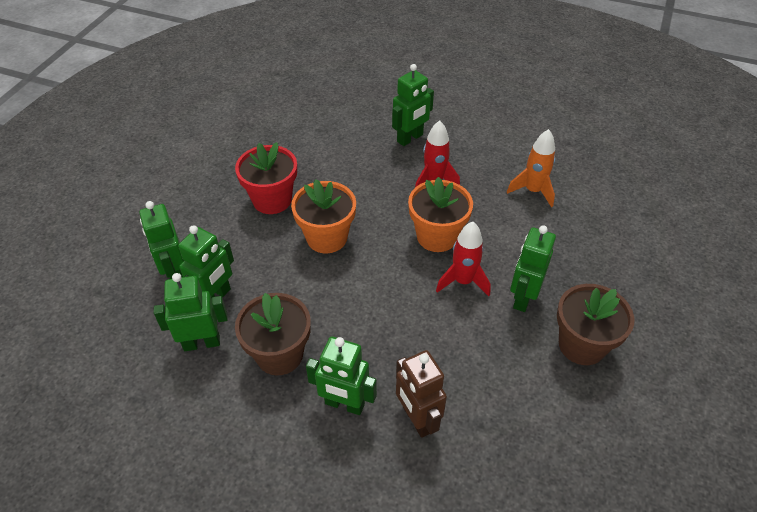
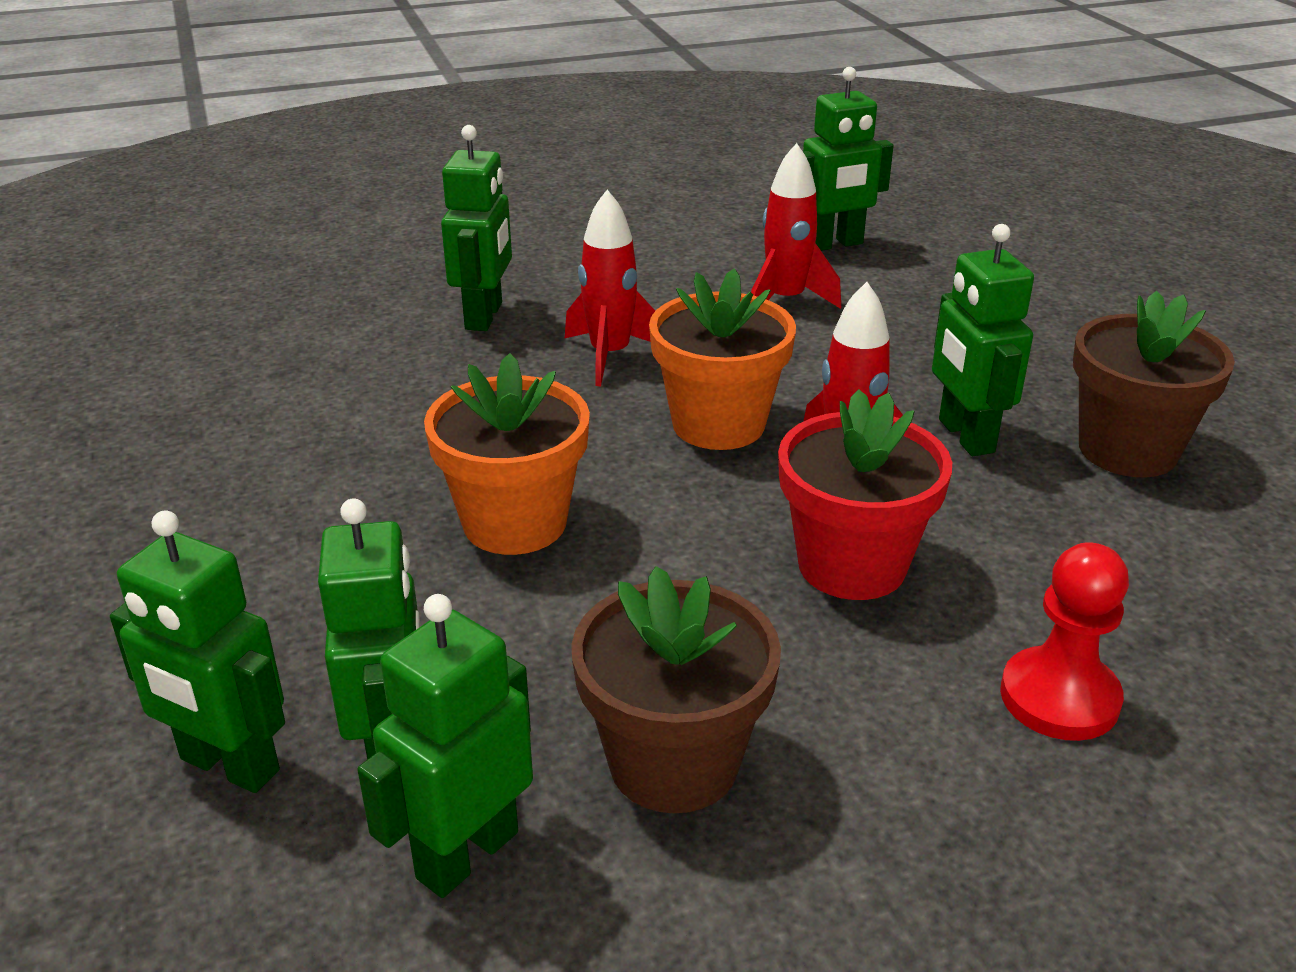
camera: 40 degrees left, 15 degrees down
red flower pot [235,142,297,214] -> red flower pot moved to [778,389,952,600]
green robot [306,337,377,415] -> green robot moved to [803,67,893,251]
brown robot [396,350,447,438] -> red pawn [1000,542,1129,741]
orange rocket [507,129,555,207] -> red rocket [751,143,841,309]

